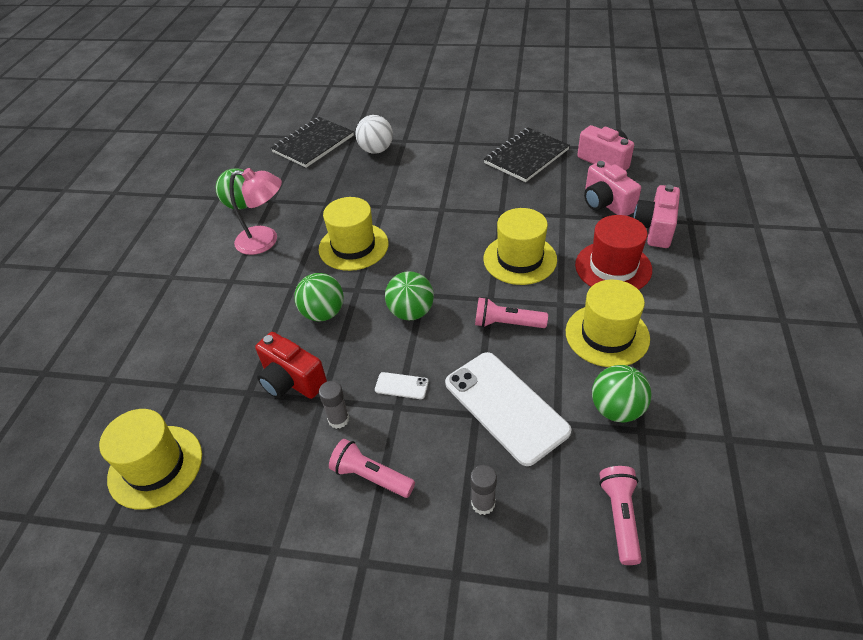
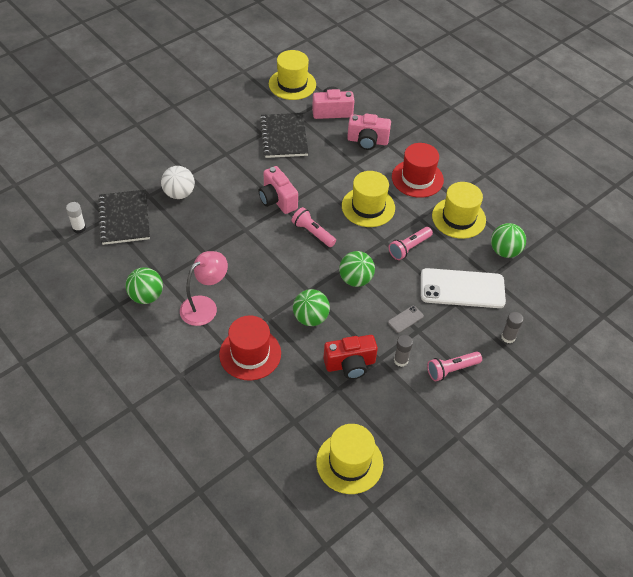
camera: 55 degrees left, 5 degrees up
yellow hat [319,197,389,271] -> yellow hat moved to [269,50,316,100]
white phone [375,372,429,399] -> grey phone [388,306,424,333]
pink flashlight [599,466,642,565] -> pink flashlight moved to [292,207,336,247]
pink camera [633,185,680,248] -> pink camera moved to [259,166,298,214]
none -> white glue stick [66,202,86,233]
none -> red hat [219,315,281,380]

